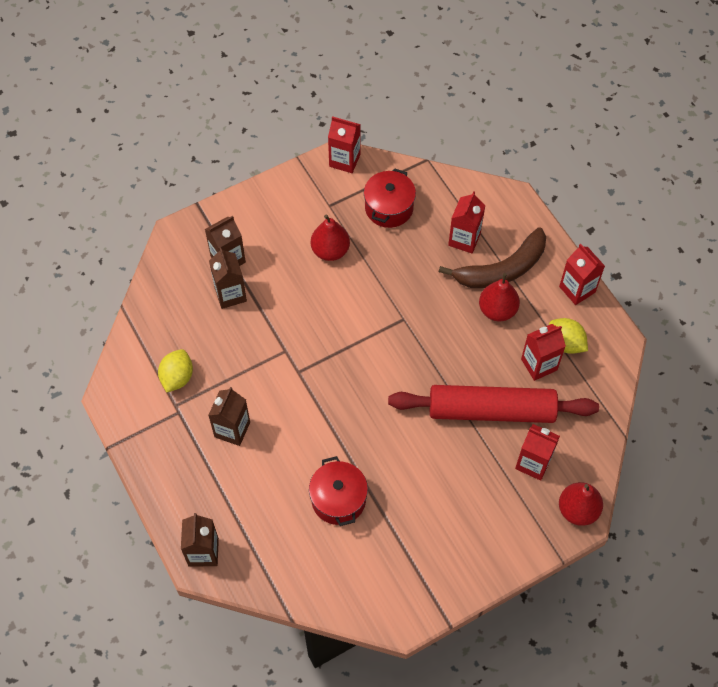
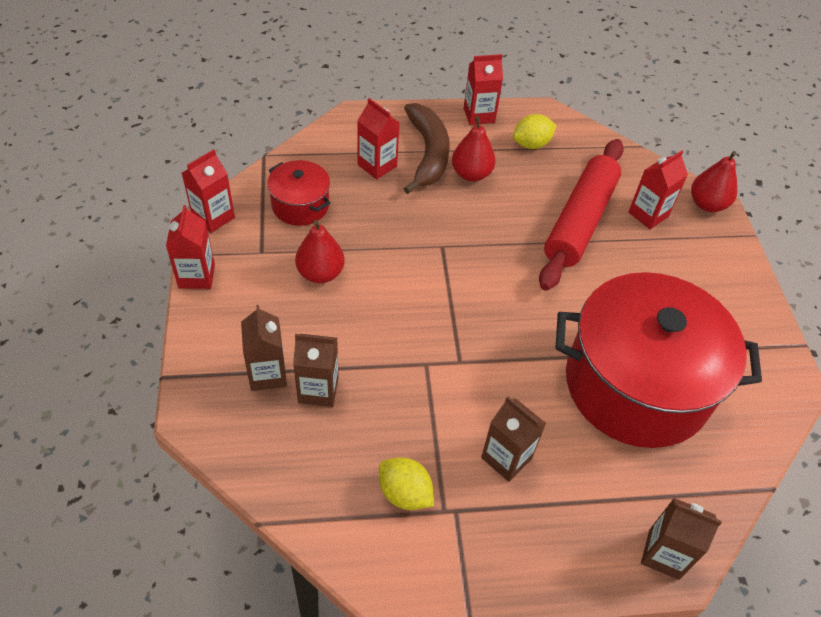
camera: 70 degrees left, 10 degrees down
red pot [309,456,368,526] -> red pot [555,272,762,448], size x2.21
red carton [521,324,566,381] -> red carton moved to [166,205,215,289]

